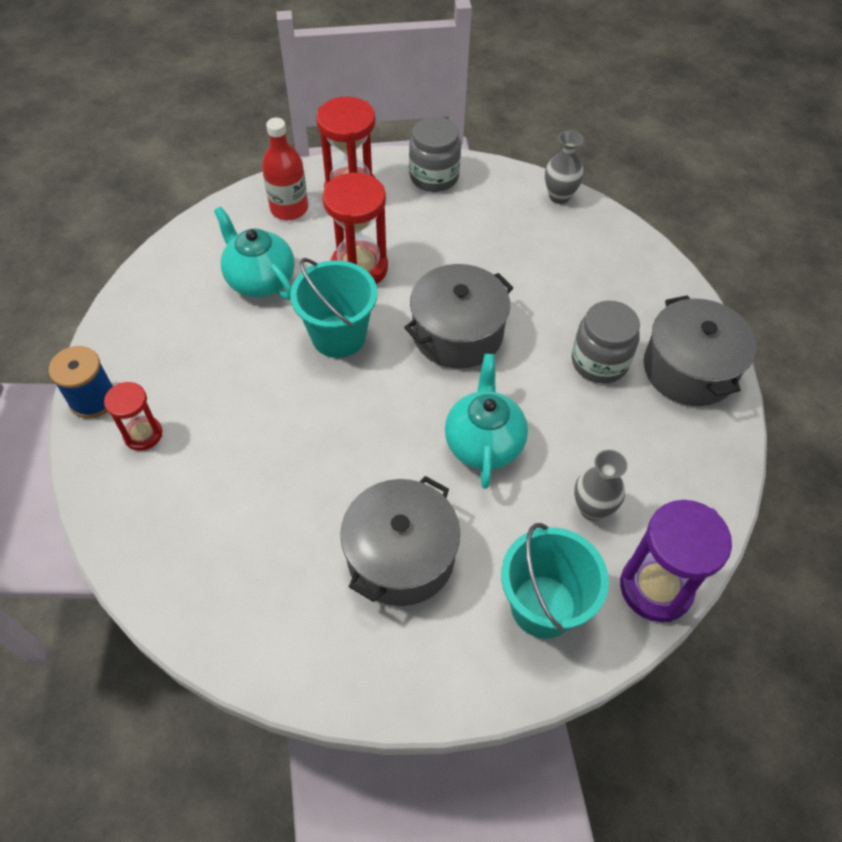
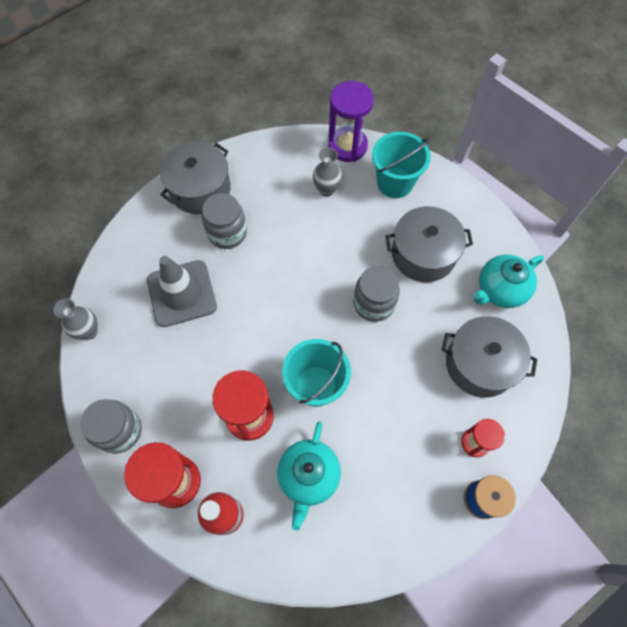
camera: 125 degrees left, 10 degrees up
grey pot [404,264,513,369] -> grey pot moved to [442,316,537,398]
turquoise teapot [445,354,528,489] -> turquoise teapot moved to [474,254,544,308]
none -> grey traffic cone [147,256,217,327]
none -> grey jar [353,266,400,322]

